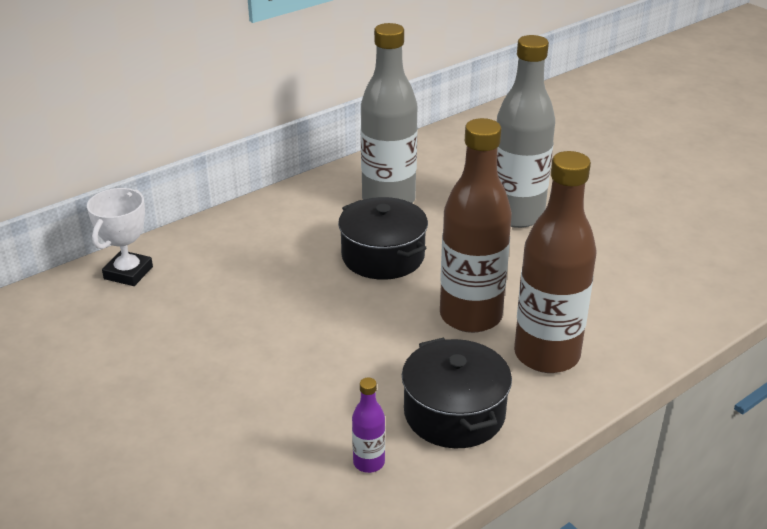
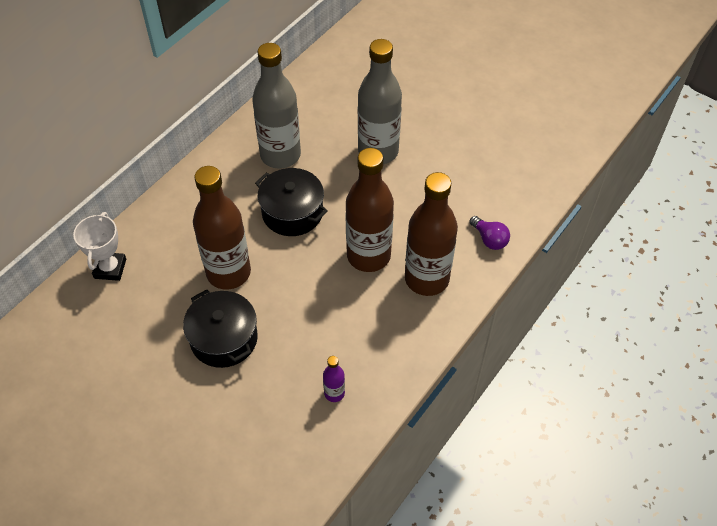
camera: 15 degrees left, 20 degrees up
black pot [402,337,512,448] -> black pot moved to [183,289,258,368]
none -> brown bottle [193,166,251,290]
none -> purple light bulb [469,216,510,250]

